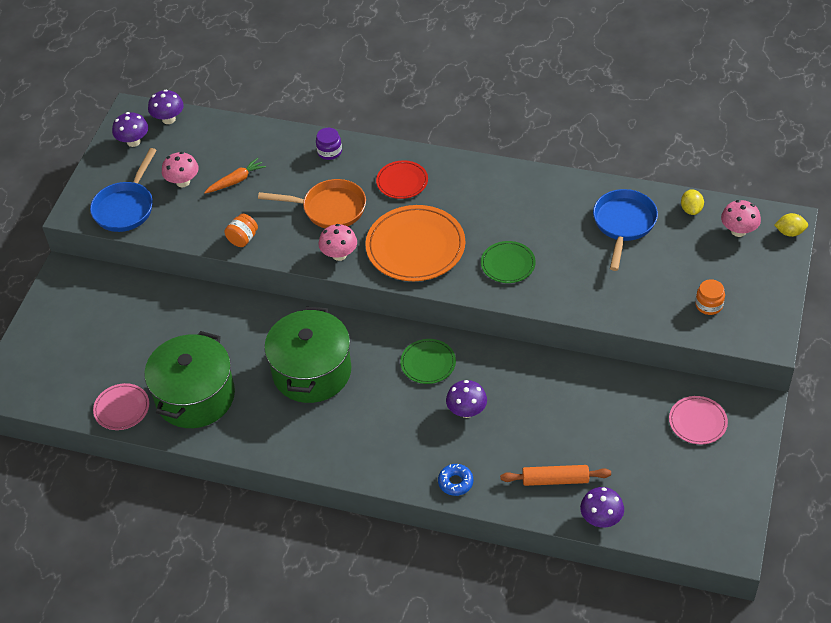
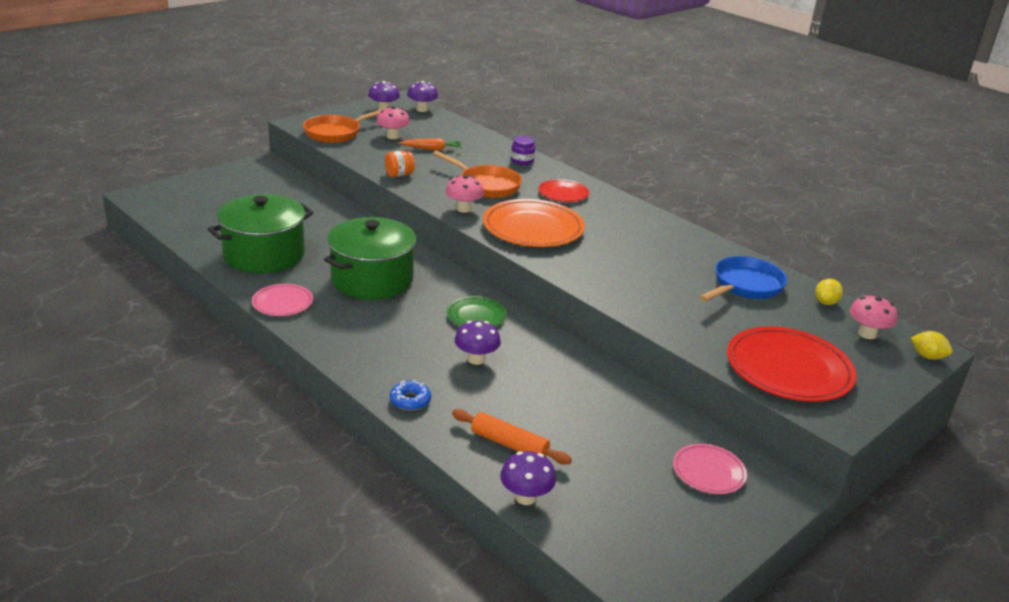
camera: 25 degrees right, 20 degrees down
blue pan [90,148,157,232] -> orange pan [303,108,386,143]
pink plate [93,383,149,430] -> pink plate moved to [252,284,313,316]
green plate [481,241,536,283] -> none
orange jar [695,279,725,315] -> red plate [727,327,857,402]

